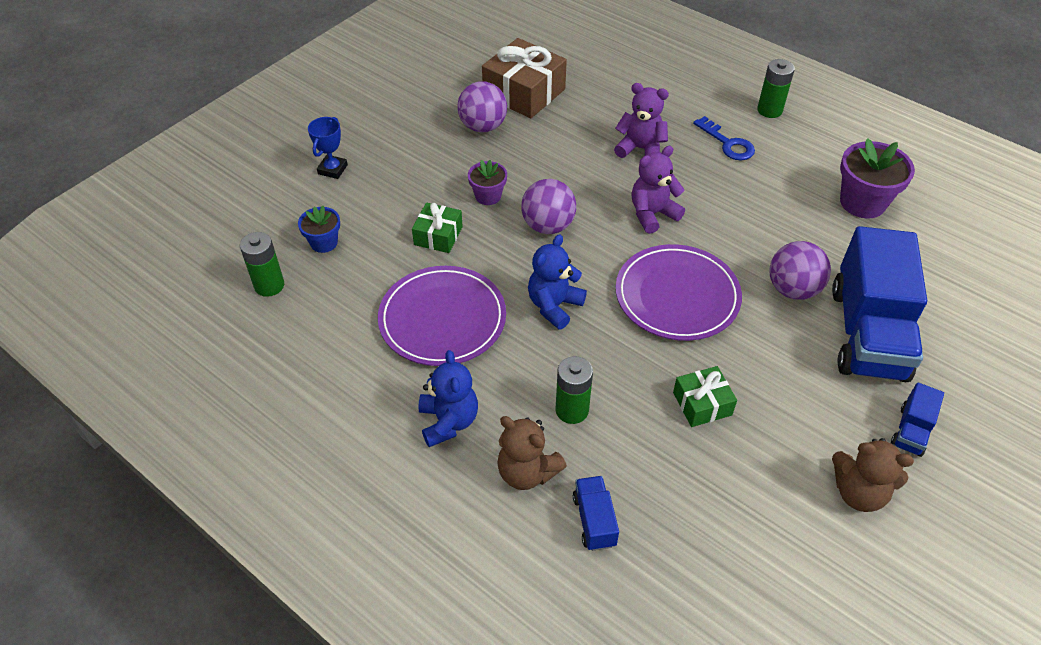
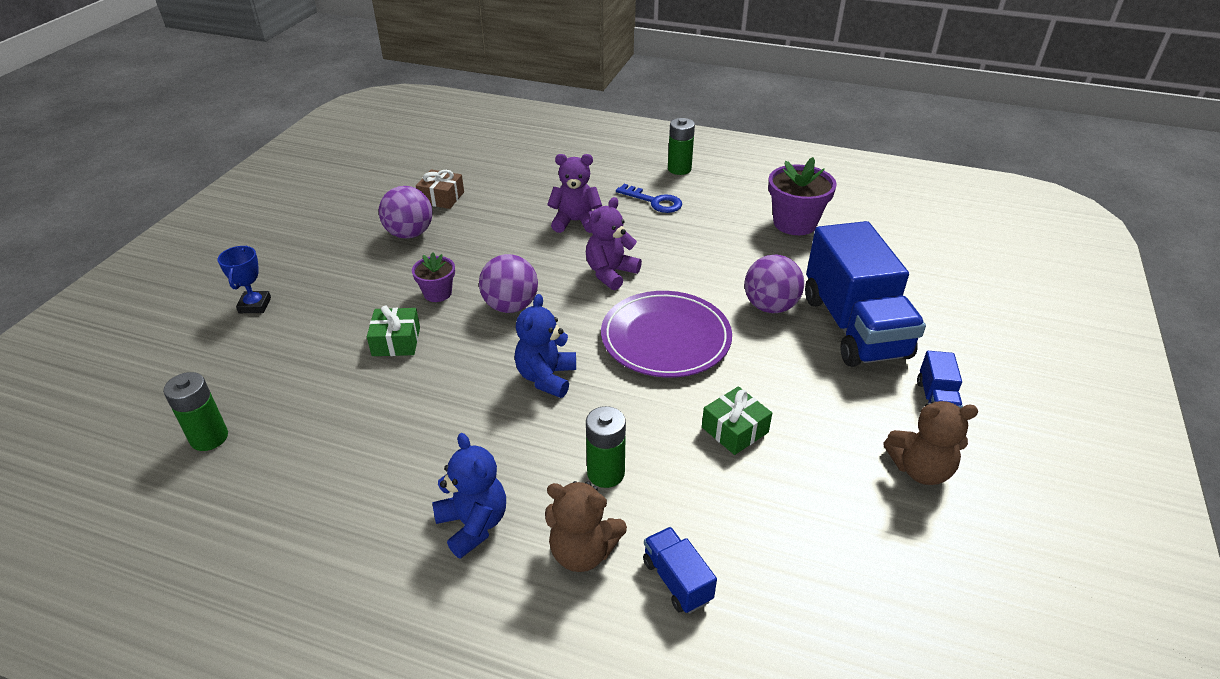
camera: 20 degrees left, 10 degrees down
blue flower pot [298,206,340,253] -> none
purple plate [378,266,506,366] -> none
brown gift [482,38,567,118] -> brown gift [416,170,464,209], size x0.56

